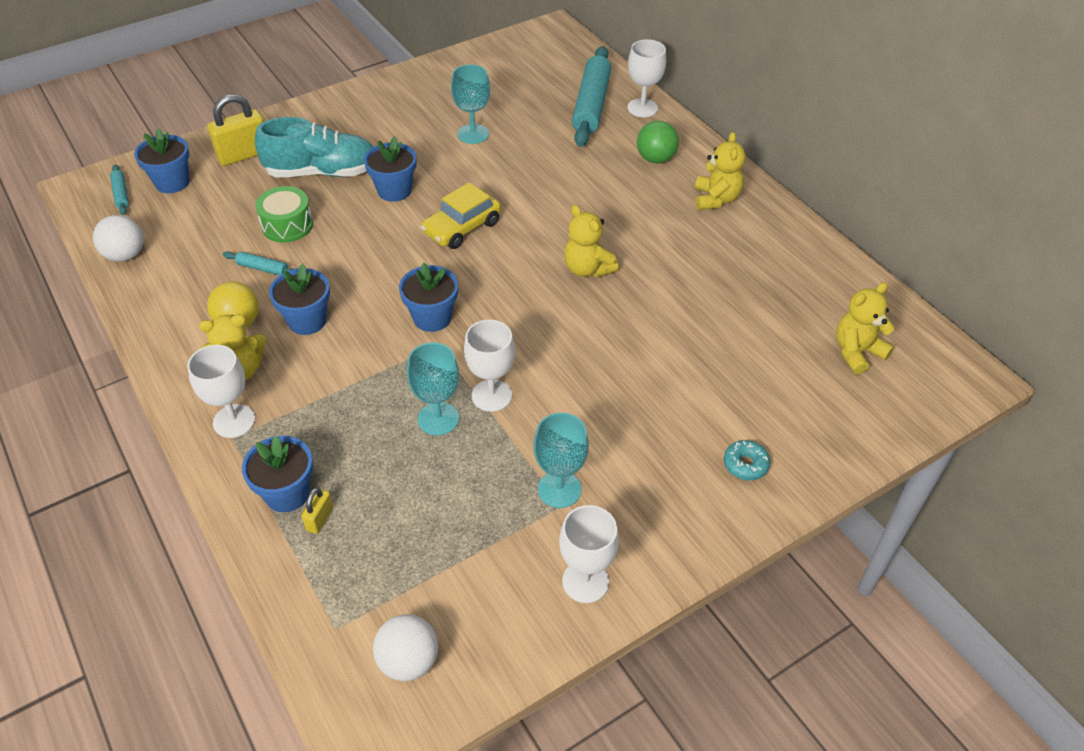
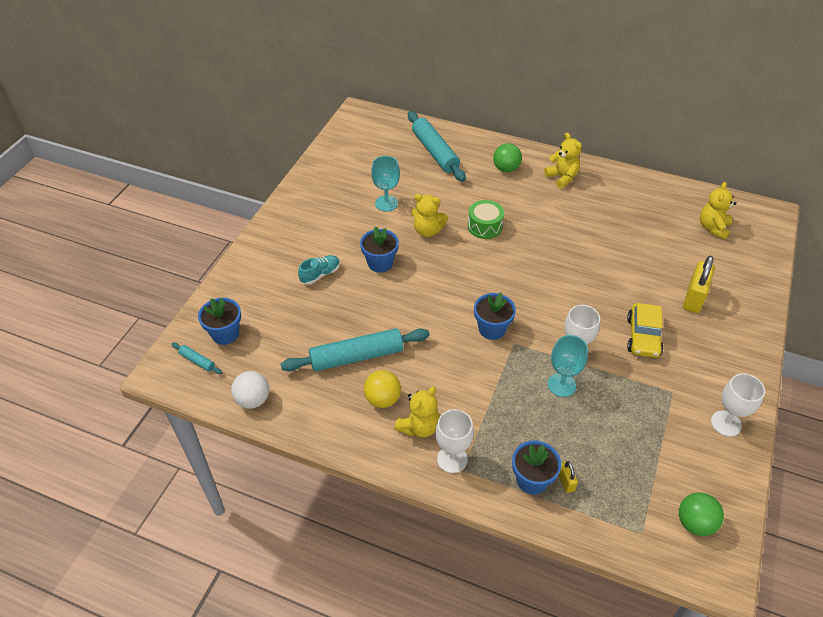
camera: 35 degrees left, 0 degrees up
yellow padlock [207,94,264,166] -> yellow padlock moved to [683,256,715,313]
turquoise rolling pin [223,251,293,275] -> turquoise rolling pin [281,328,430,371], size x2.28
turquoise shoe [255,117,373,177] -> turquoise shoe [298,255,340,285], size x0.53
green drum [255,186,313,243] -> green drum moved to [468,200,504,239]
blue flower pot [269,264,330,335] -> none
white ball [373,614,438,681] -> green ball [679,492,724,536]
yellow car [421,182,501,249] -> yellow car moved to [627,303,663,358]
turquoise goblet [534,413,589,508] -> none
yellow teddy bear [564,205,619,278] -> yellow teddy bear moved to [411,194,448,237]
white goblet [627,39,666,117] -> none
turquoise donut [724,440,770,480] -> none

